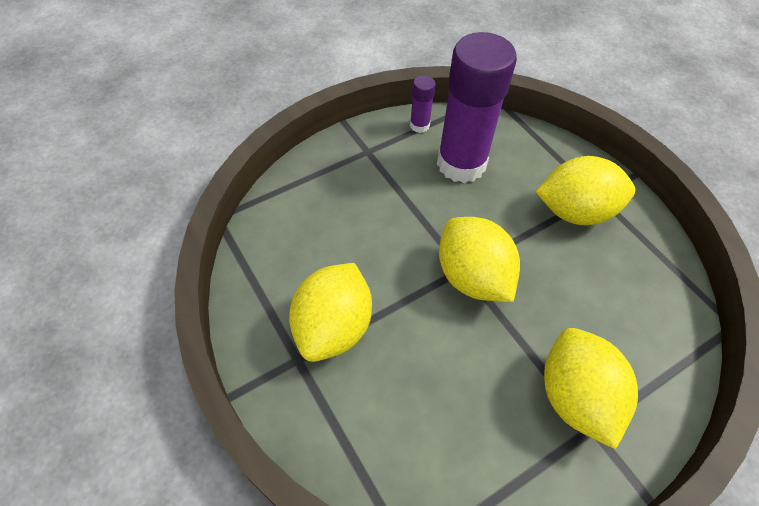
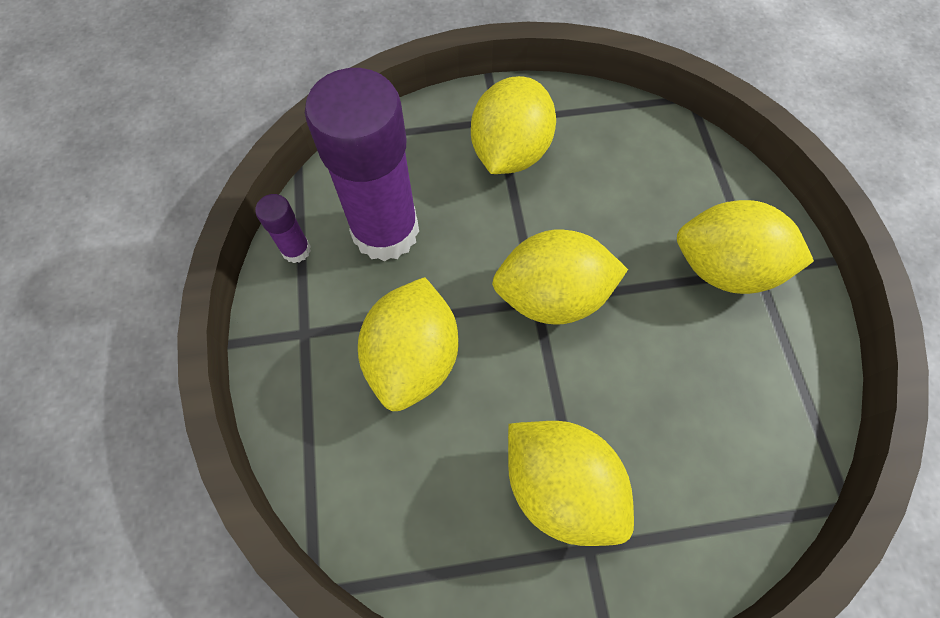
camera: 65 degrees left, 10 degrees up
none -> yellow lemon [358,277,458,411]

